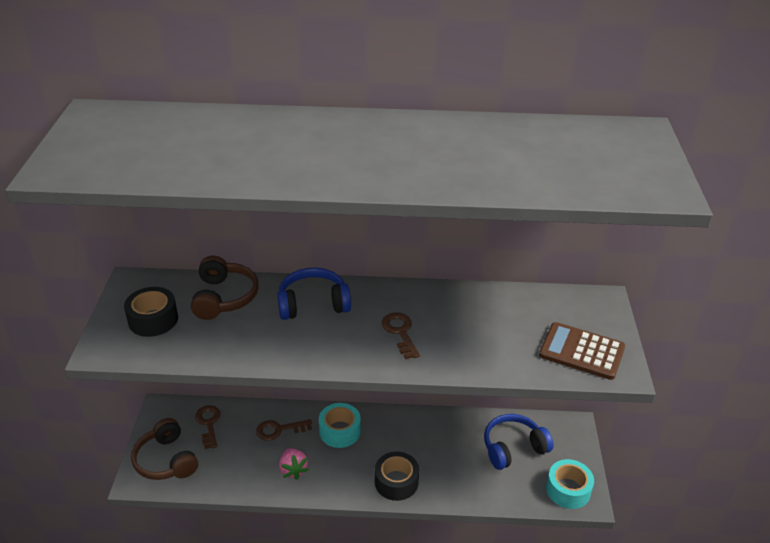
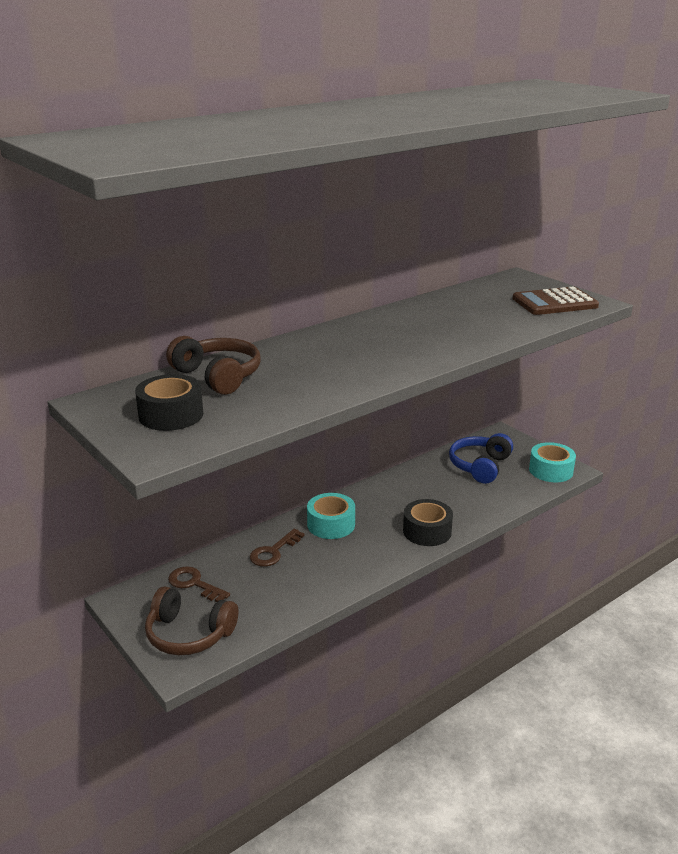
camera: 40 degrees left, 10 degrees down
blue headphones [277,268,351,320] -> none
pink strawberry [279,448,309,480] -> none
brown key [382,312,420,359] -> none

